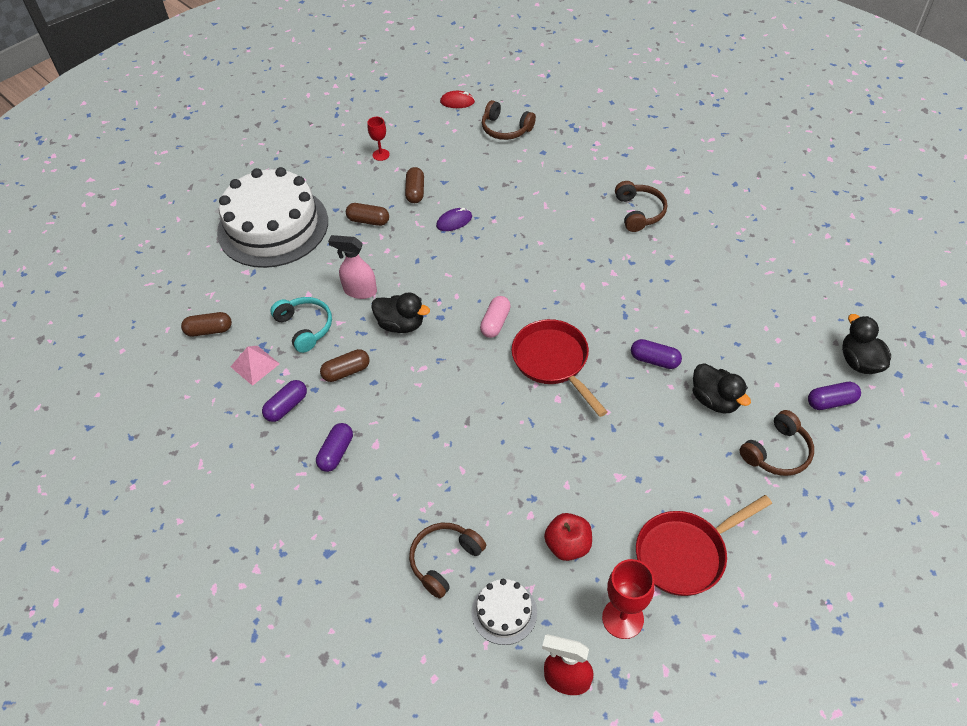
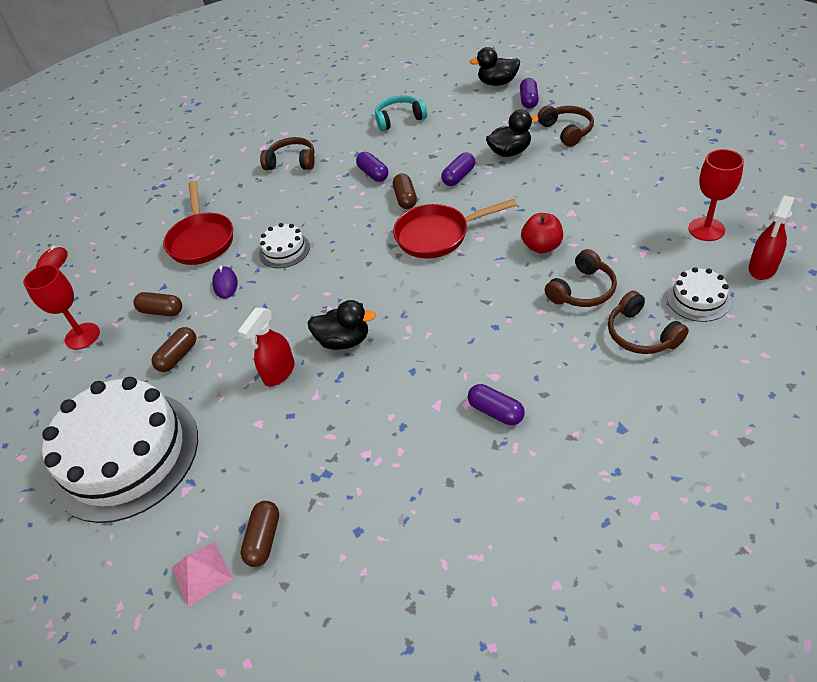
camera: 70 degrees left, 5 degrees down
pink pyramid [231,346,280,386] -> pink pyramid moved to [172,542,233,606]
purple capsule [262,380,307,422] -> purple capsule moved to [356,152,388,182]
turquoise headphones [270,297,332,353] -> turquoise headphones moved to [375,95,427,131]
brown capsule [320,349,370,382] -> brown capsule moved to [393,173,417,209]
pink spray bottle [328,235,377,299] -> red spray bottle [238,308,295,387]
red goblet [368,117,390,161] -> red goblet [23,265,100,350], size x1.65
black duck [371,292,430,333] -> black duck turned 60 degrees clockwise [308,300,376,350]
pink capsule [480,296,511,338] -> none
brown headphones [482,100,536,140] -> brown headphones moved to [545,249,617,307]
red apple [544,513,592,561] -> red apple moved to [521,213,563,253]
red pan [636,495,772,596] -> red pan moved to [163,181,233,265]
none -> white cake [259,223,310,268]

